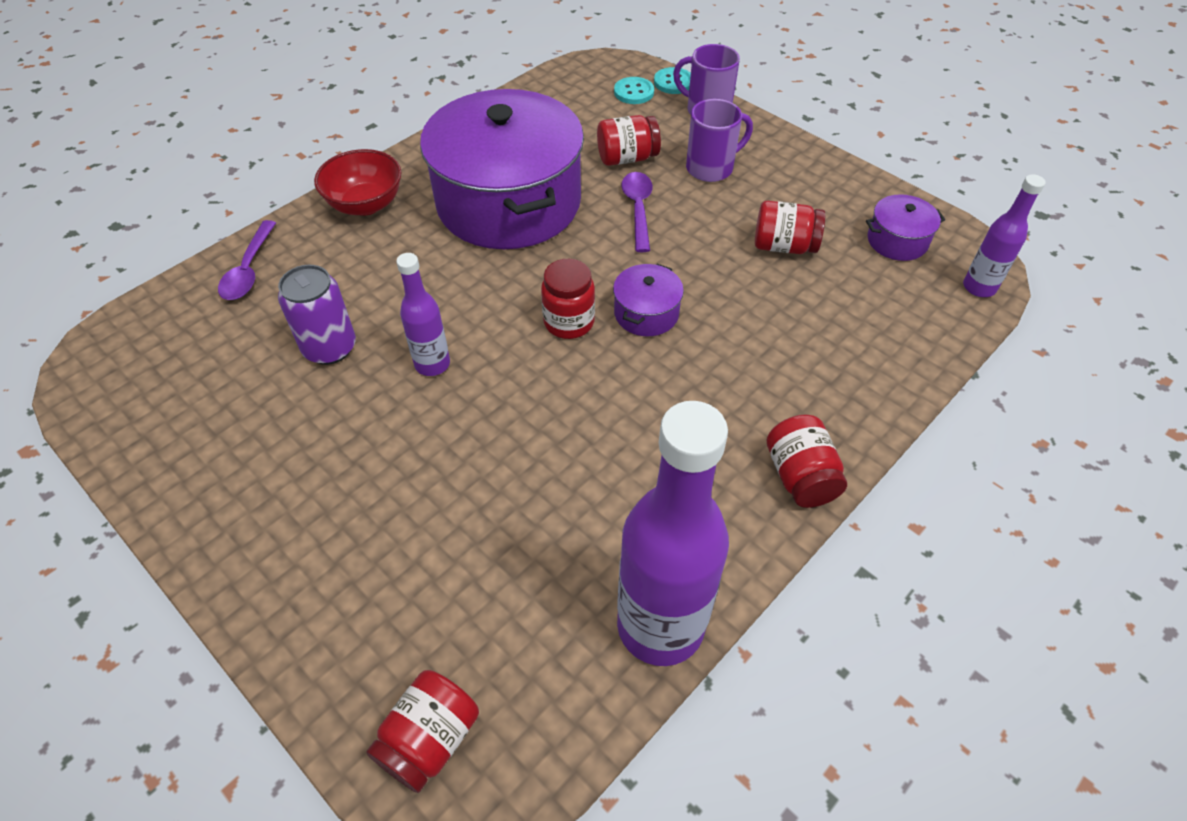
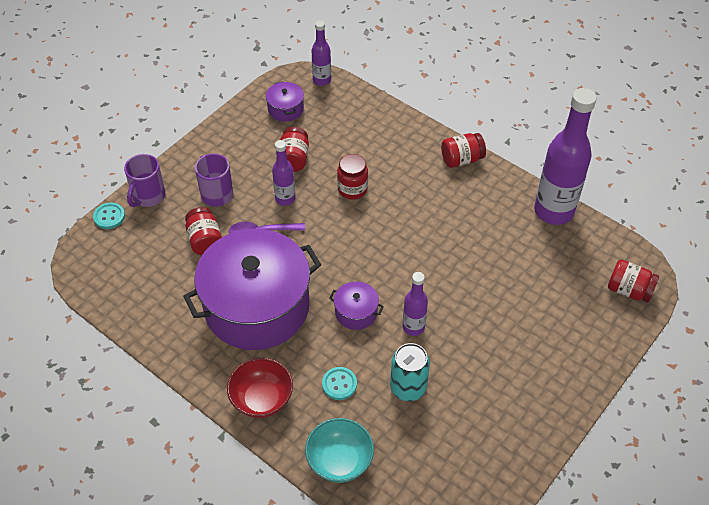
camera: 95 degrees left, 0 degrees up
purple spoon [218,220,276,300] -> turquoise bowl [305,418,374,483]
purple can [278,265,356,365] -> turquoise can [390,343,430,401]
red jar [541,259,595,339] -> red jar moved to [337,154,368,200]
purple pot [613,264,684,336] -> purple pot moved to [329,281,384,330]
turquoise button [614,77,654,104] -> turquoise button moved to [322,367,357,400]
none -> purple bottle [272,140,295,206]

